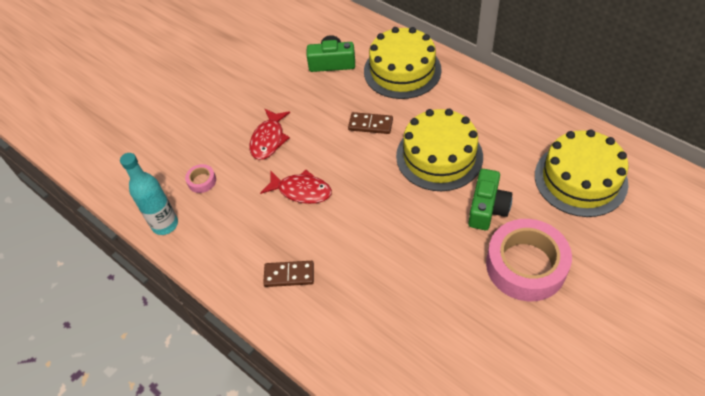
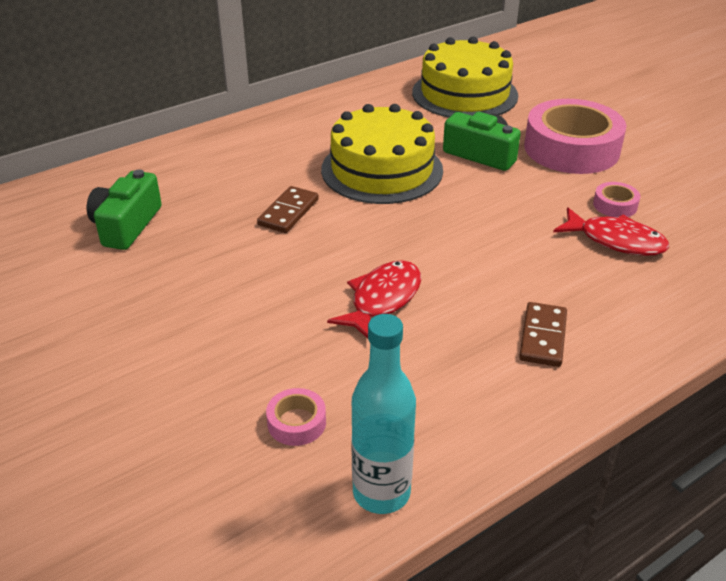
camera: 80 degrees left, 15 degrees down
red fish [249,109,290,160] -> red fish moved to [553,207,669,256]
yellow cake [364,27,442,99] -> none
none -> pink tape [593,182,640,217]

